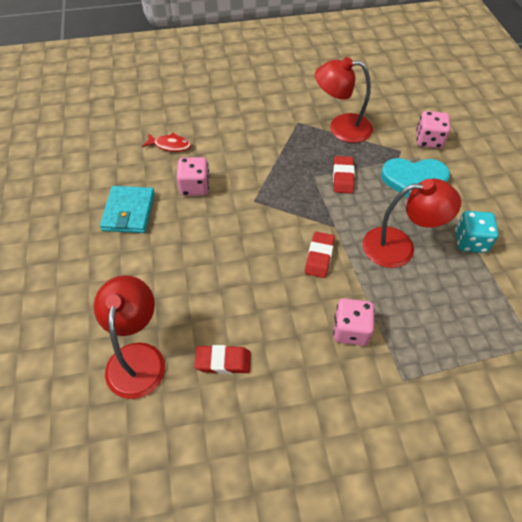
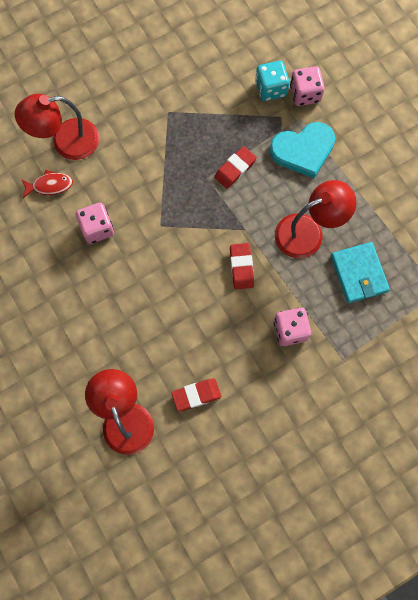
camera: 20 degrees left, 20 degrees up
turquoise wallet [100,186,155,233] -> turquoise wallet moved to [331,242,390,303]
red lamp [315,57,373,143] -> red lamp moved to [15,94,99,160]
red eraser [333,156,355,193] -> red eraser turned 60 degrees clockwise [214,146,257,189]
turquoise dice [455,211,499,253] -> turquoise dice moved to [255,61,290,101]

